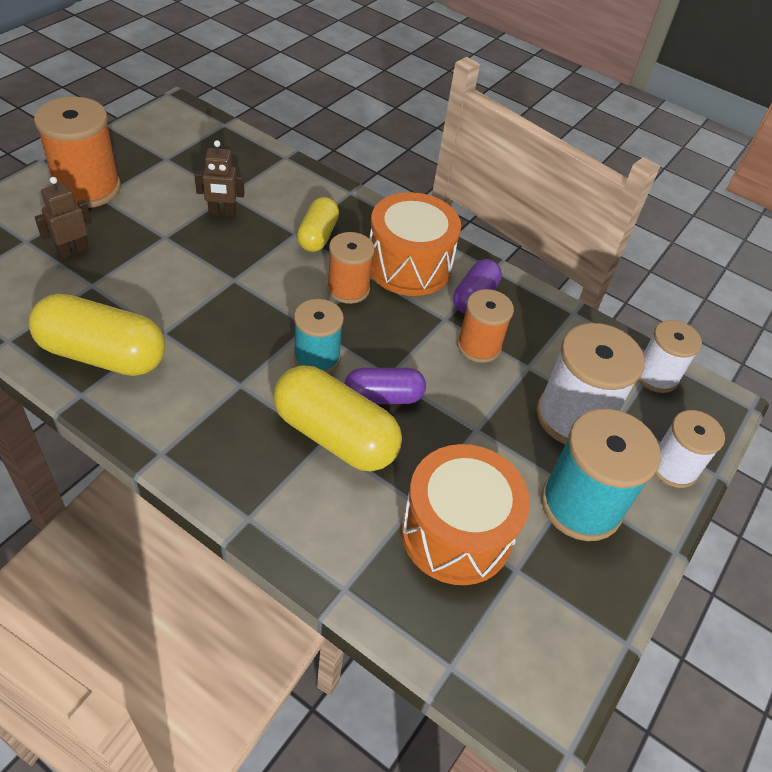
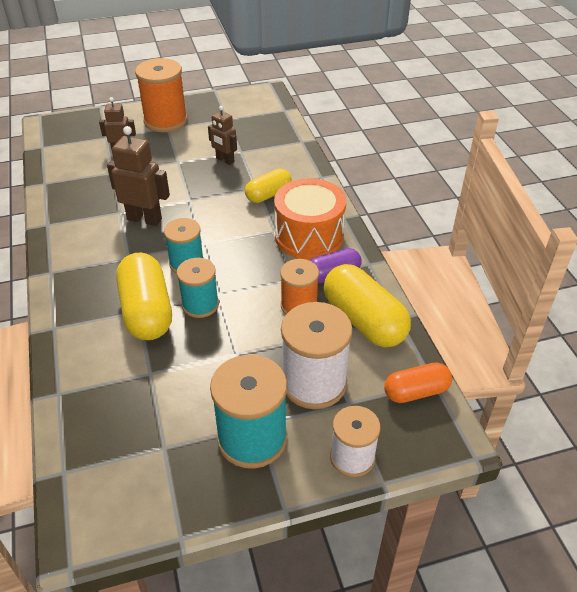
camera: 45 degrees right, 5 degrees down
yellow capsule [29,294,165,376] -> yellow capsule moved to [324,264,411,348]
orange spool [327,232,375,304] -> none
purple capsule [345,368,426,404] -> turquoise spool [177,258,219,318]
orange drum [401,444,530,585] -> none
white spool [638,320,702,393] -> orange capsule [384,362,452,403]
none -> brown robot [107,126,170,226]

